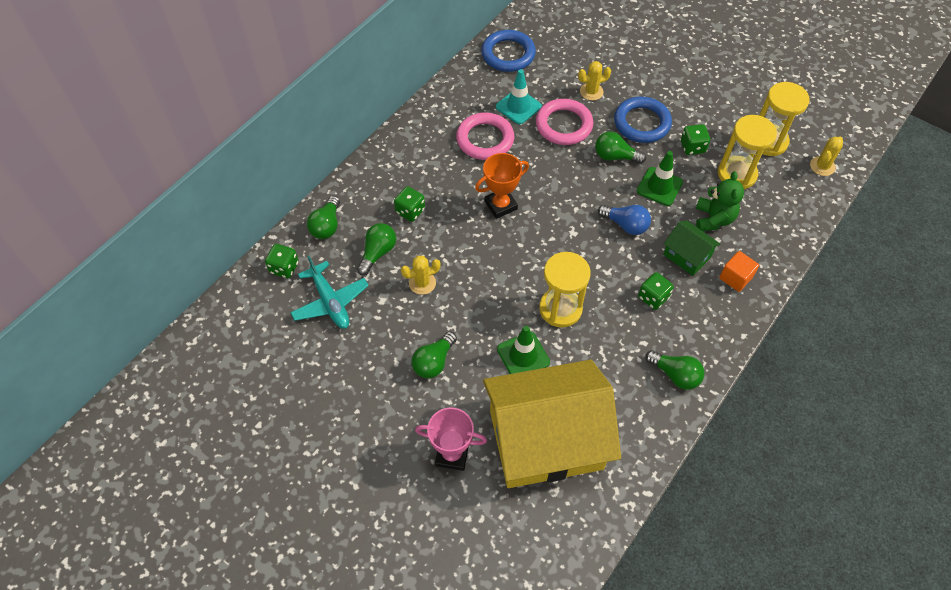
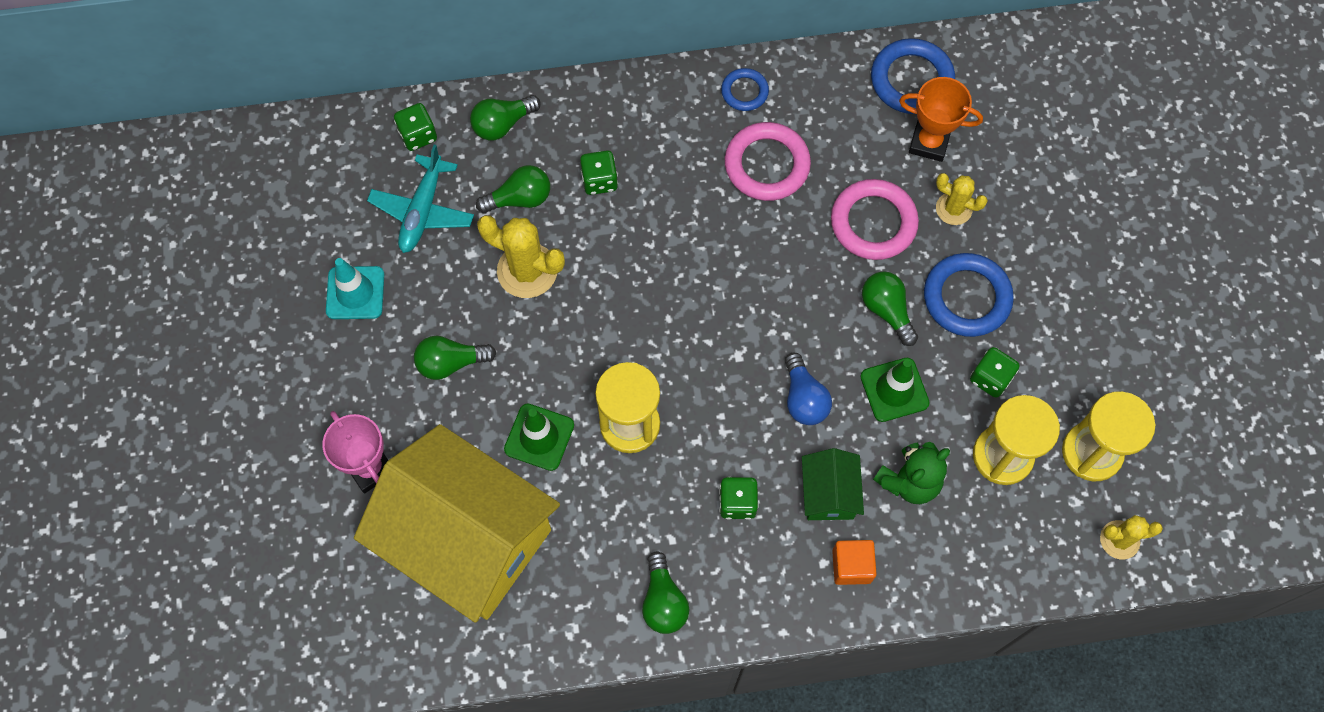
camera: 45 degrees right, 10 degrees up
yellow cactus [401,256,441,295] -> yellow cactus [477,215,565,298], size x1.63
orange trophy [475,153,529,219] -> orange trophy moved to [899,77,983,162]
turquoise traffic cone [496,69,542,124] -> turquoise traffic cone moved to [326,258,384,319]
none -> blue ring [721,68,769,111]

